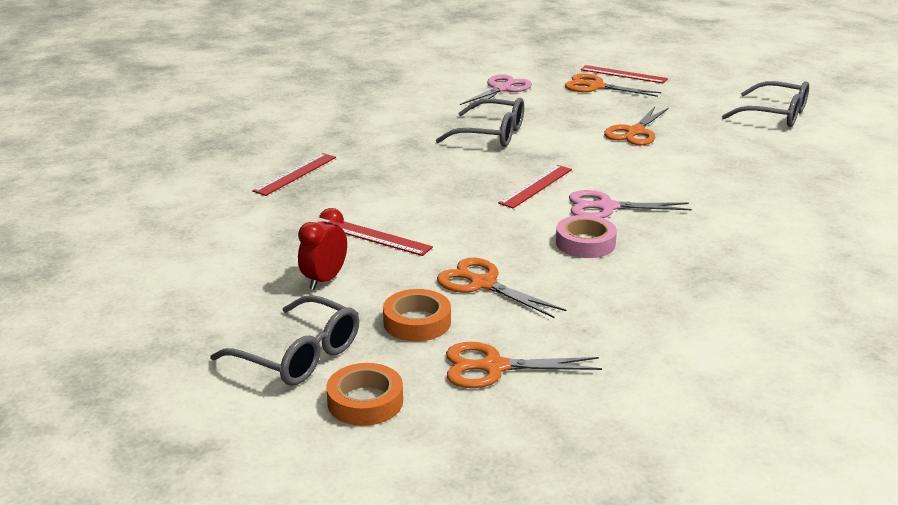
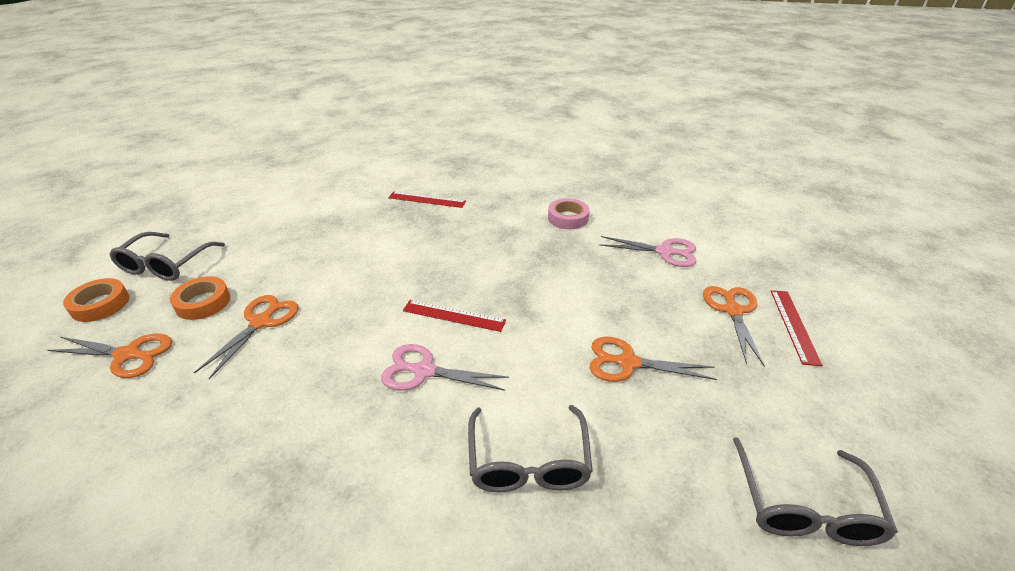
camera: 70 degrees right, 10 degrees up
red clock [298,208,347,290] -> none
red ruler [328,221,433,256] -> none
grey glasses [436,98,524,147] -> grey glasses moved to [468,405,593,492]
orange scissors [446,342,602,388] -> orange scissors turned 120 degrees clockwise [48,334,172,378]
pink tape [556,215,617,258] -> pink tape moved to [548,198,590,229]
pink scissors [569,190,692,218] -> pink scissors turned 60 degrees counterclockwise [381,344,509,391]

